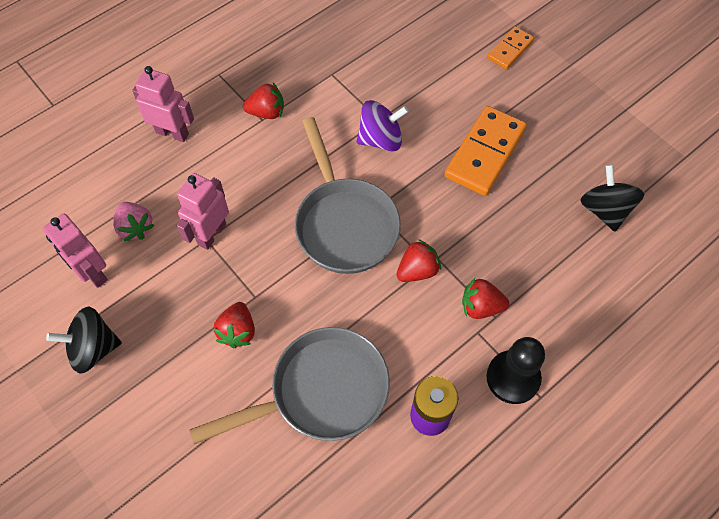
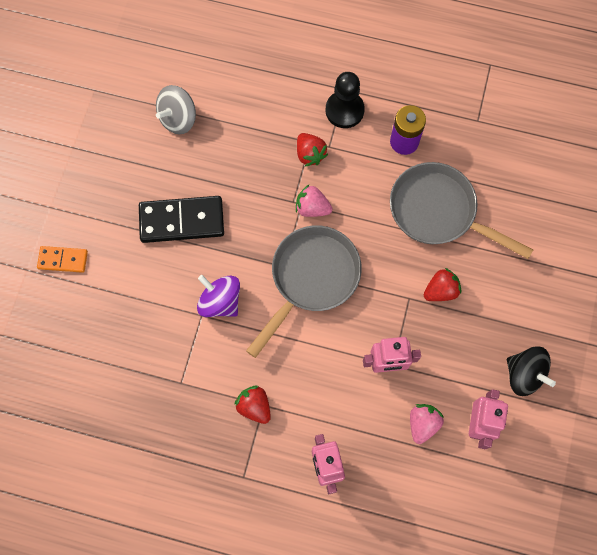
camera: 125 degrees left, 10 degrees up
red strawberry [397,239,441,282] -> pink strawberry [296,185,332,217]
orange domino [445,106,527,196] -> black domino [139,196,224,243]
black spinning top [580,164,644,232] -> grey spinning top [156,85,196,134]

